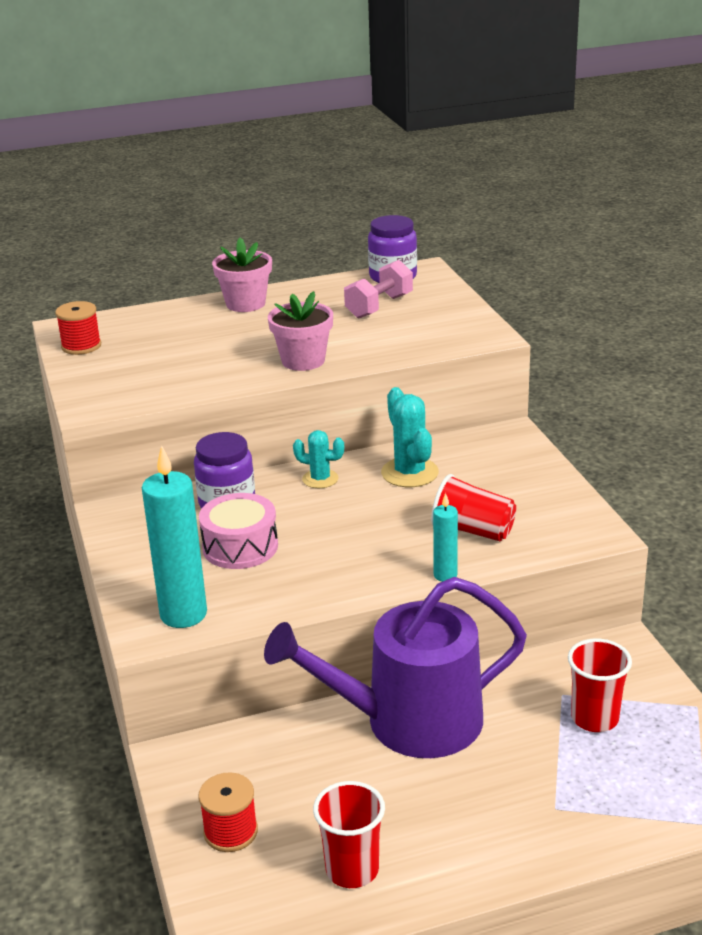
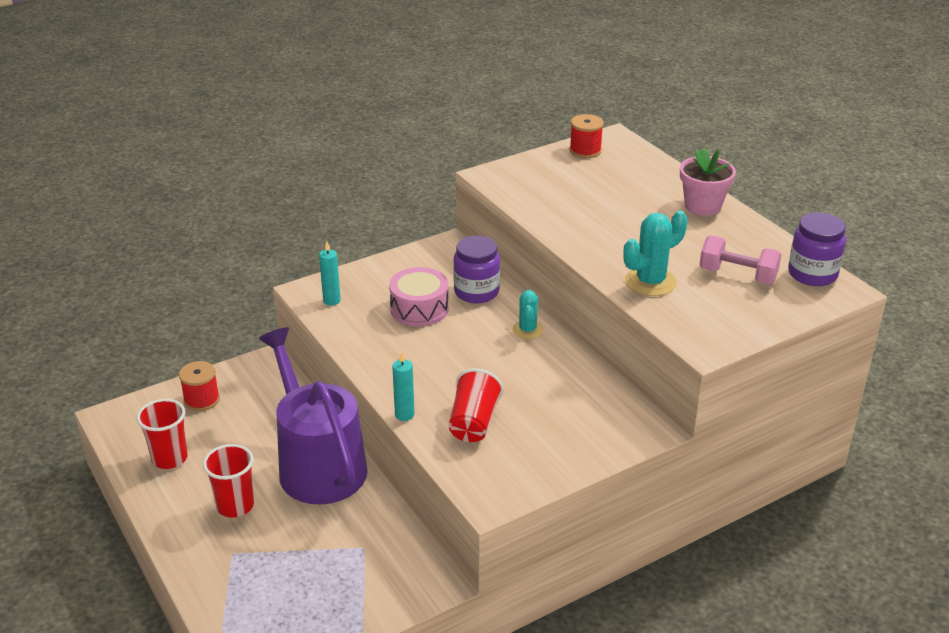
camera: 75 degrees right, 5 degrees up
turquoise candle [142,445,207,628] -> turquoise candle [319,241,341,306], size x0.52
pink flower pot [268,291,333,371] -> none
turquoise cactus [381,387,439,487] -> turquoise cactus moved to [623,211,688,296]
red cup [568,638,632,732] -> red cup moved to [203,444,254,518]

